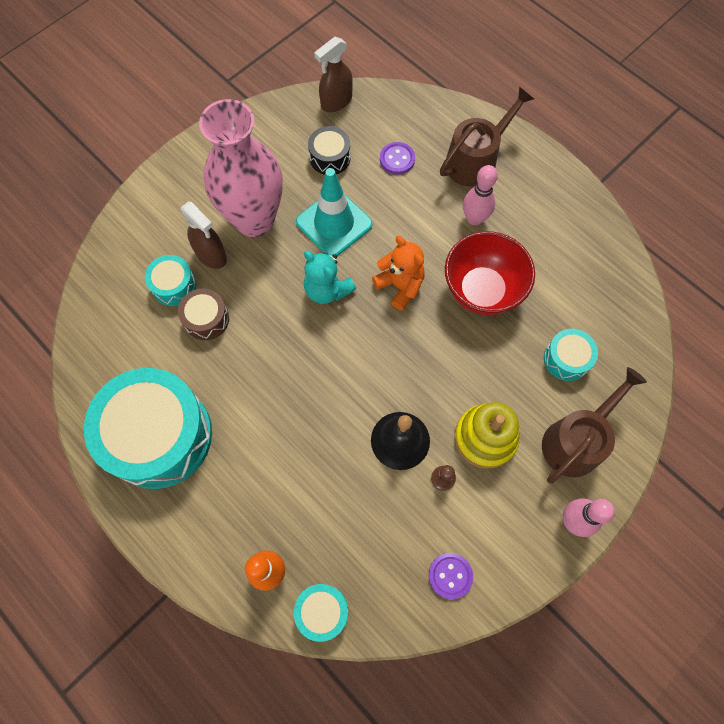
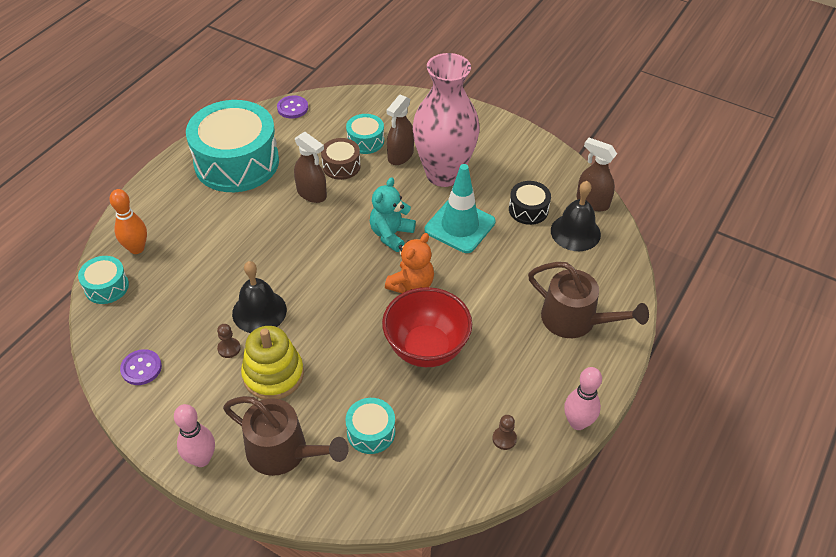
camera: 75 degrees right, 20 degrees down
purple button [380,142,415,174] -> purple button moved to [277,95,308,119]
pink bowling pin [463,165,498,226] -> pink bowling pin moved to [564,367,602,430]
none -> brown spray bottle [294,132,327,203]
none -> brown pawn [492,415,517,450]
none -> black bell [551,181,601,251]

